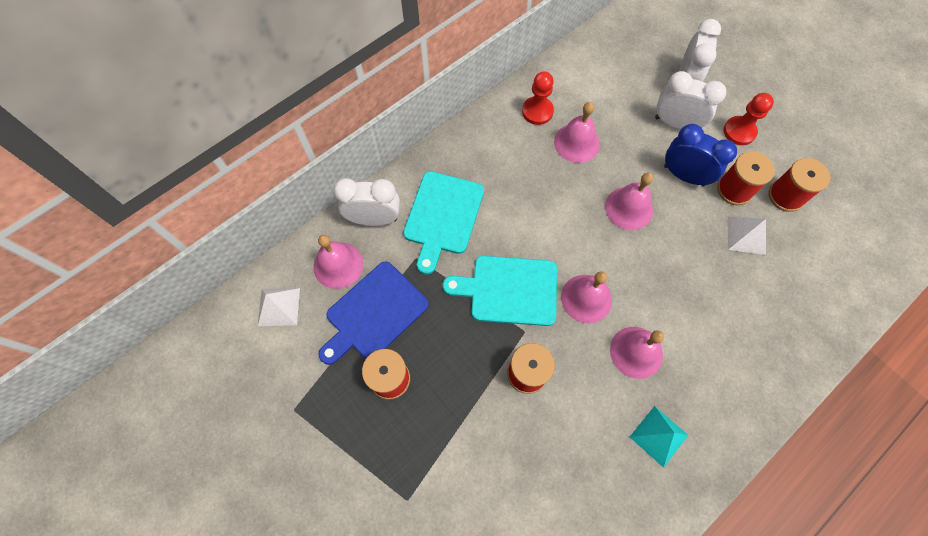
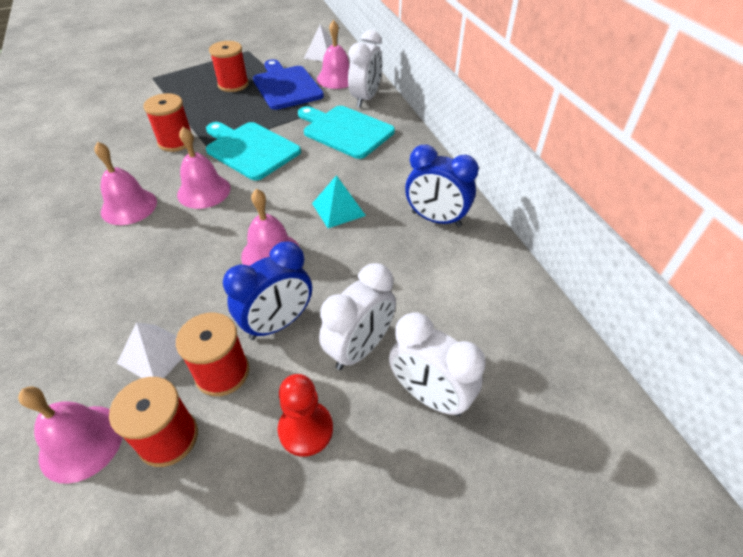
camera: 110 degrees right, 20 degrees down
turquoise cutting board [443,256,557,326] -> turquoise cutting board turned 75 degrees counterclockwise [206,122,301,181]
red pawn [522,71,554,125] -> blue clock [405,145,479,227]
pink bell [554,102,600,163] -> pink bell moved to [18,386,123,484]
turquoise pyramid [630,406,689,468] -> turquoise pyramid moved to [312,175,366,228]

